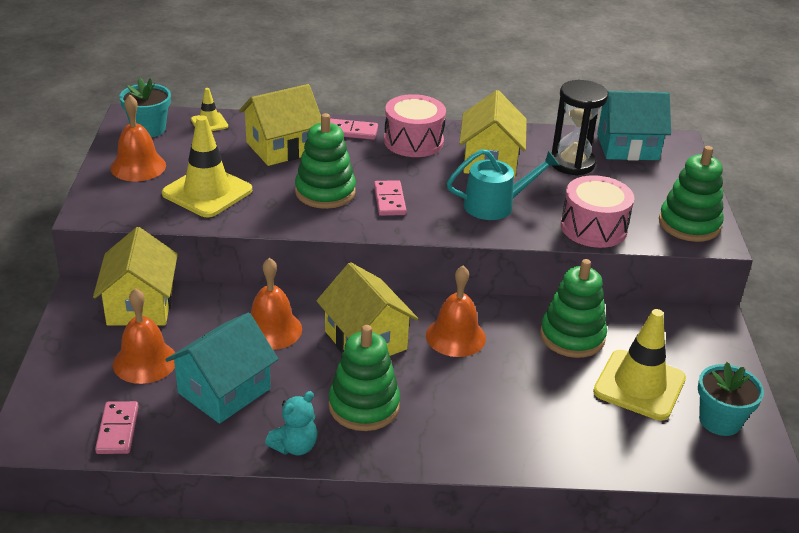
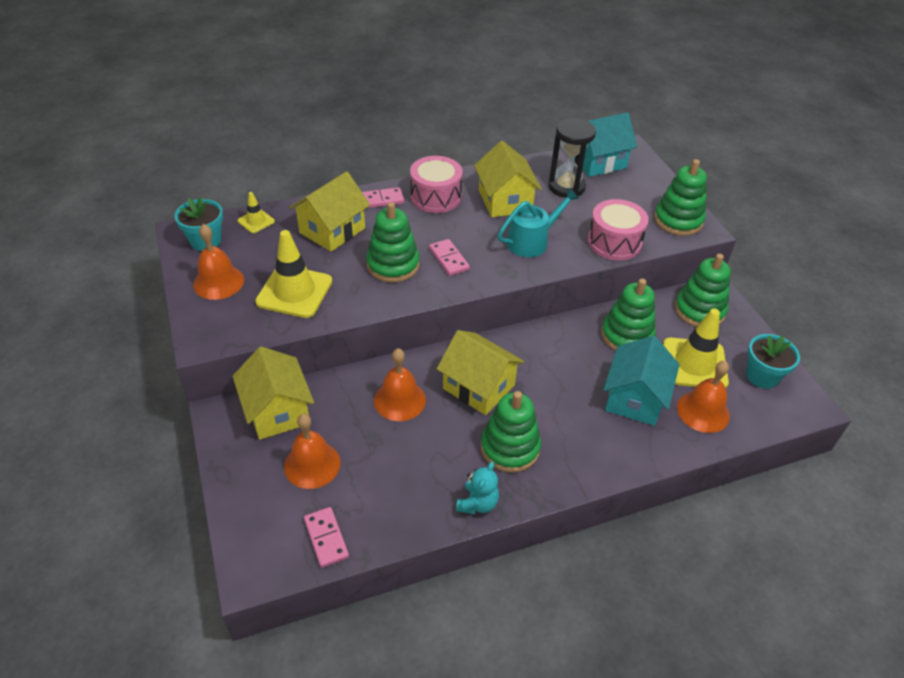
camera: 20 degrees left, 10 degrees up
turquoise house [165,313,278,424] -> turquoise house moved to [604,335,680,426]
orange bell [426,266,486,357] -> orange bell moved to [677,361,730,433]
none -> green stacking toy [675,253,731,327]

